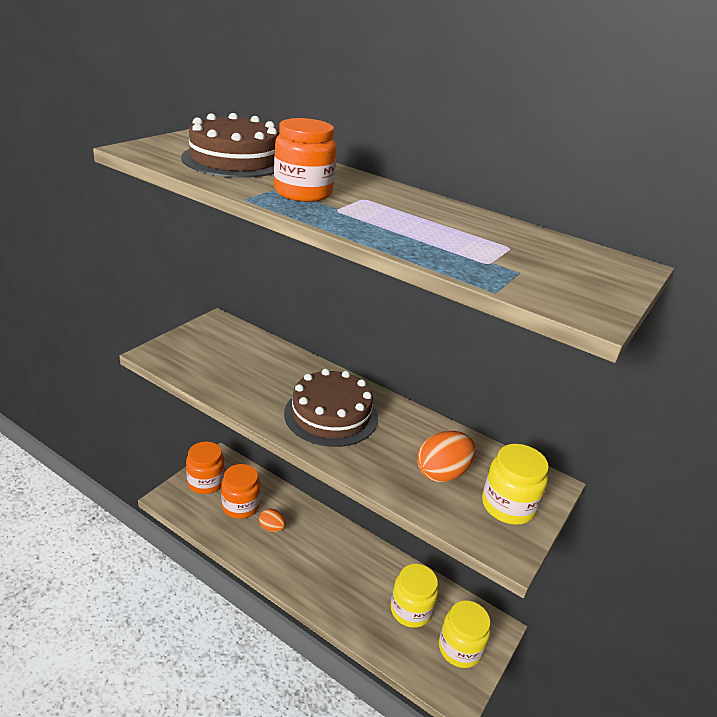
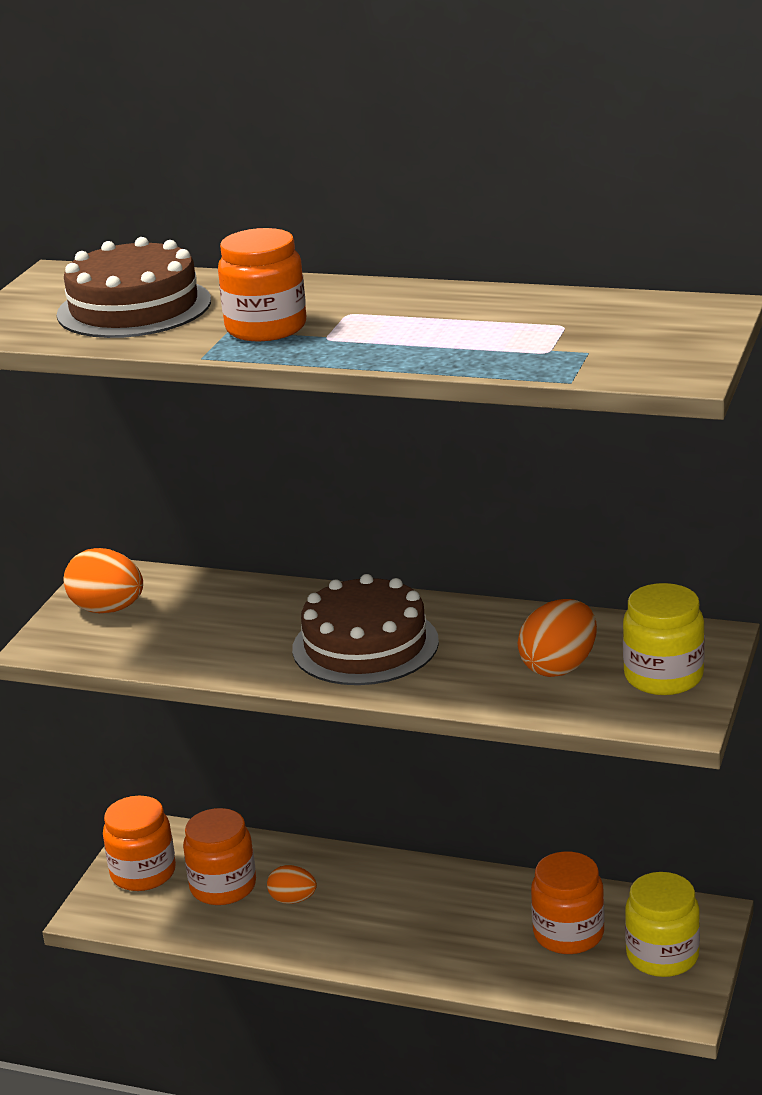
camera: 10 degrees left, 5 degrees down
yellow jar [391,564,438,628] -> orange jar [531,851,604,954]
none -> orange egg [63,548,143,613]

